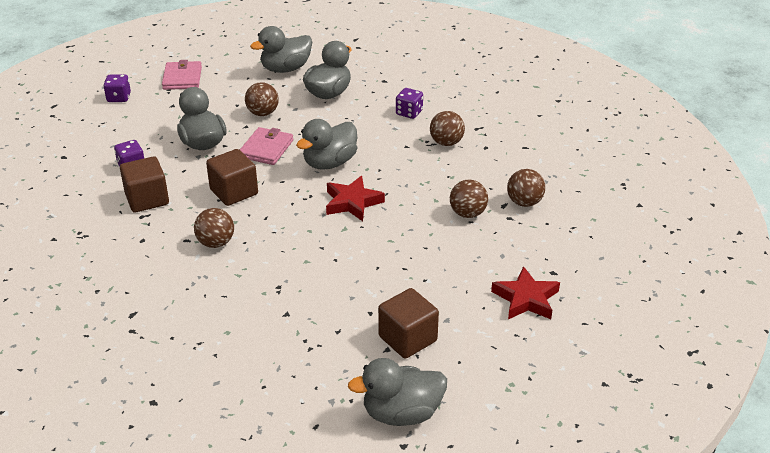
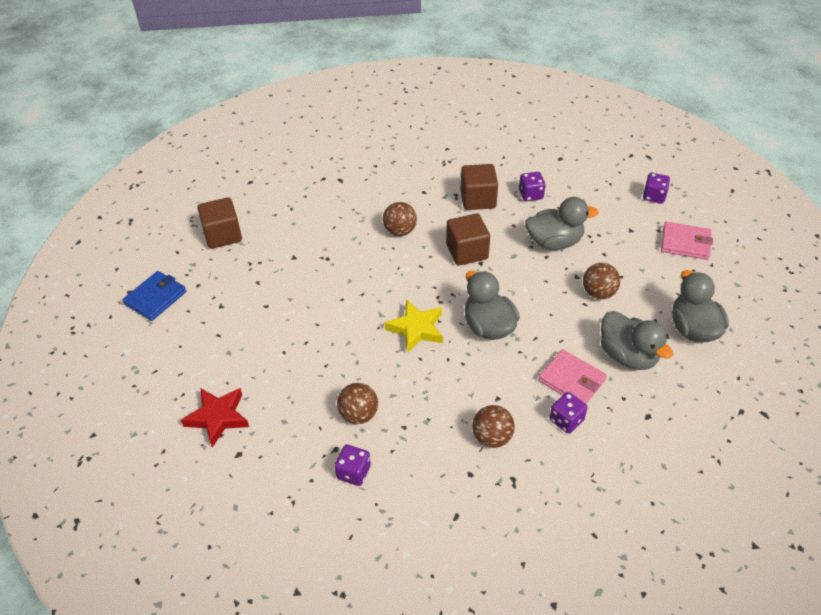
camera: 110 degrees right, 10 degrees up
pink wallet [240,127,293,165] -> pink wallet moved to [538,349,607,404]
red star [326,176,385,221] -> yellow star [385,299,443,353]
grey duck [348,358,447,426] -> blue wallet [122,271,186,321]
brown cube [378,288,439,359] -> brown cube moved to [198,197,242,249]
brown ball [507,169,545,207] -> purple dice [335,445,371,486]

